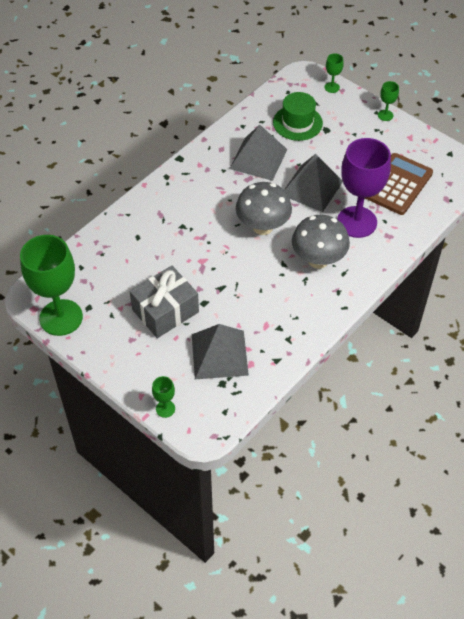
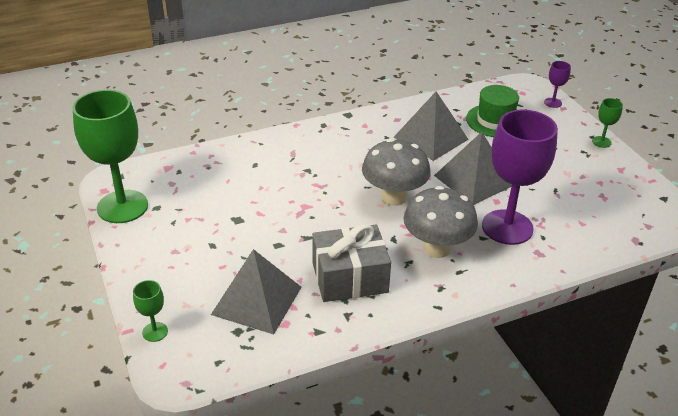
camera: 25 degrees right, 15 degrees down
grey gift [129,266,199,338] -> grey gift moved to [312,224,391,302]
green goblet [324,53,344,93] -> purple goblet [544,61,571,108]
brown calculator [365,153,433,215] -> none

